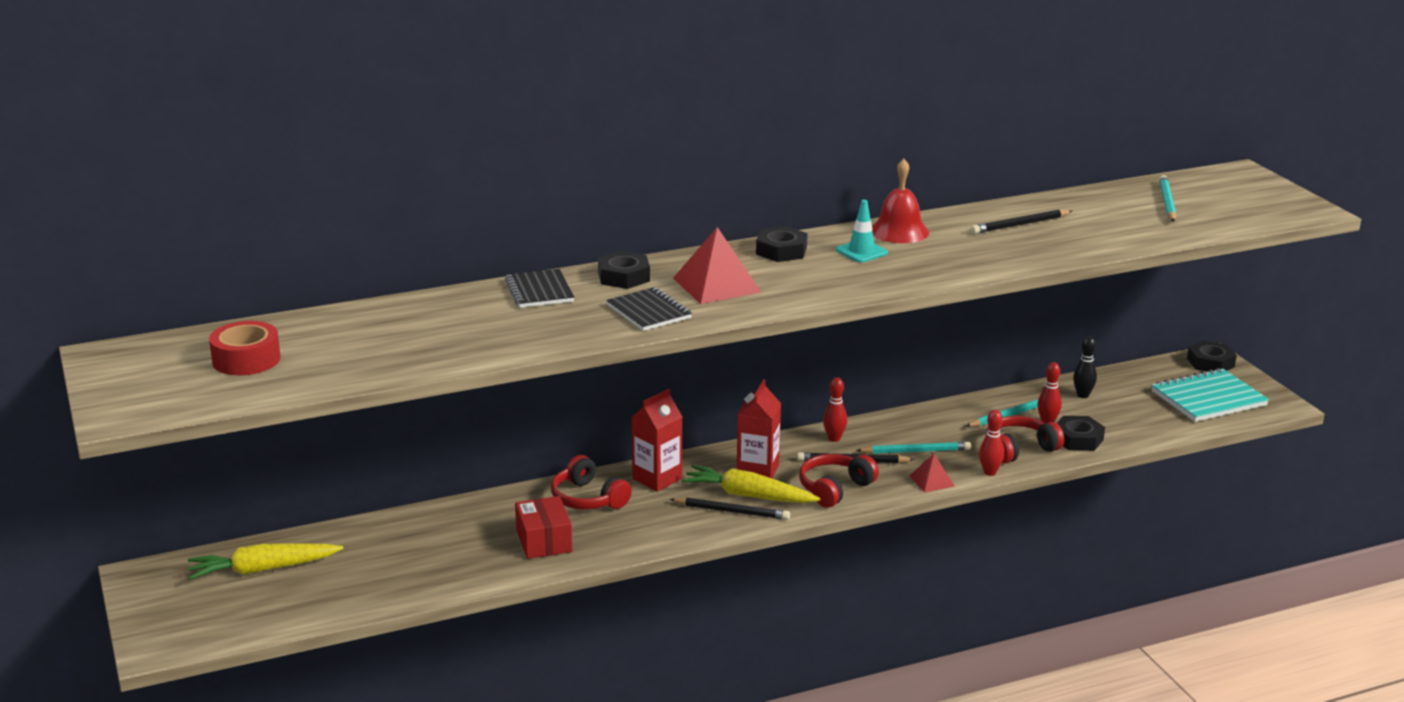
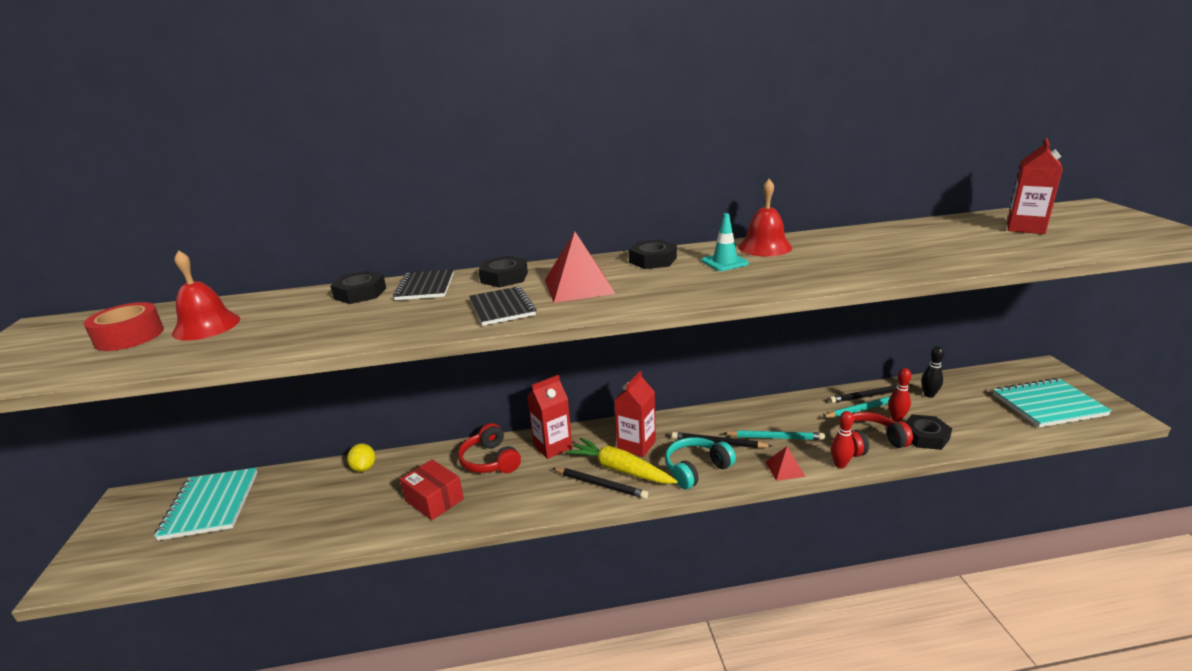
camera: 15 degrees right, 0 degrees up
yellow carrot [188,543,343,580] -> turquoise notebook [154,468,258,540]
red box [515,496,572,559] -> red box turned 45 degrees counterclockwise [400,459,464,520]
red headphones [799,454,879,508] -> turquoise headphones [665,437,736,489]
red bowling pin [823,377,847,442] -> none
black pencil [971,209,1072,234] -> black pencil moved to [829,385,913,403]
turquoise pencil [1159,175,1176,222] -> red carton [1007,138,1063,234]
black nut [1187,340,1237,372] -> black nut moved to [330,271,386,304]
none -> red bell [172,250,240,341]
none -> yellow lemon [347,443,375,472]

